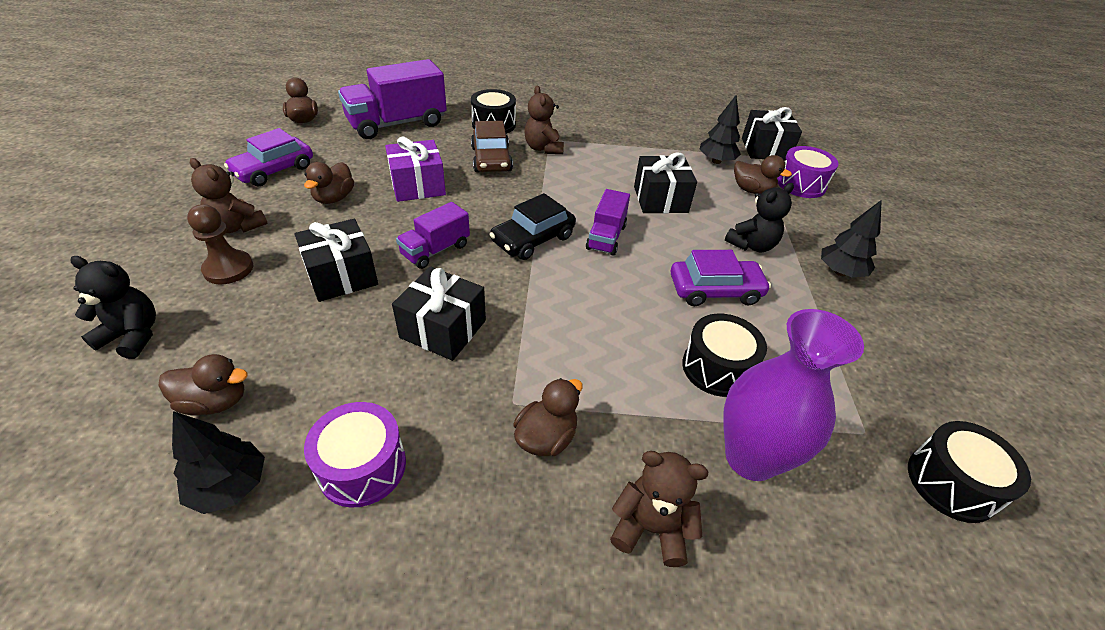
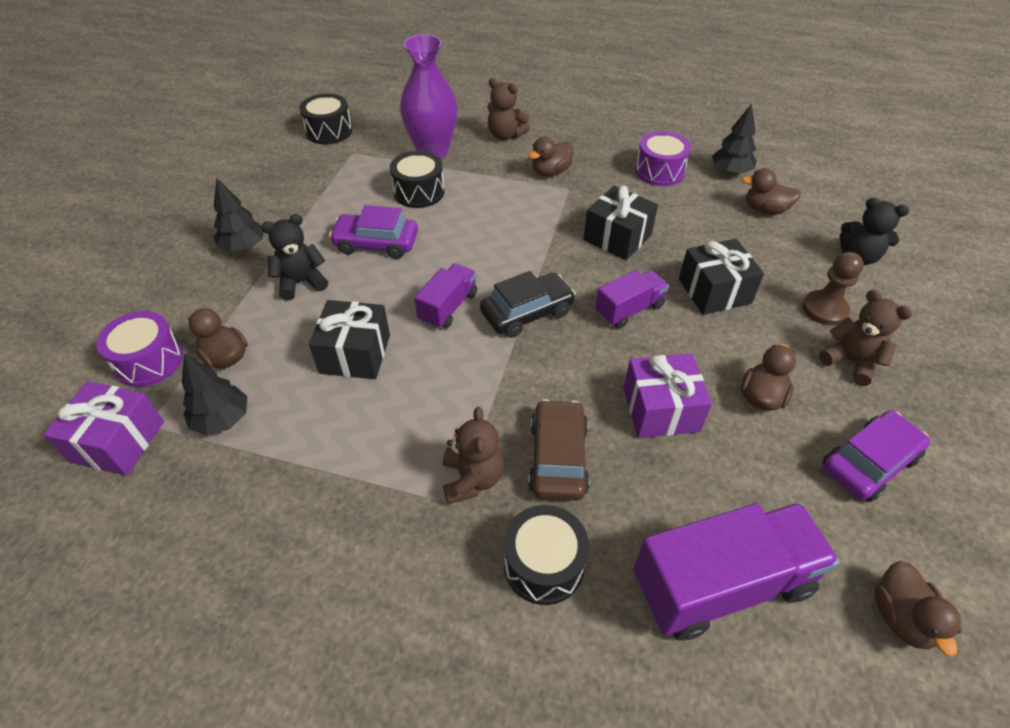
camera: 165 degrees left, 5 degrees up
black gift [742,107,802,161] -> purple gift [43,381,164,476]

